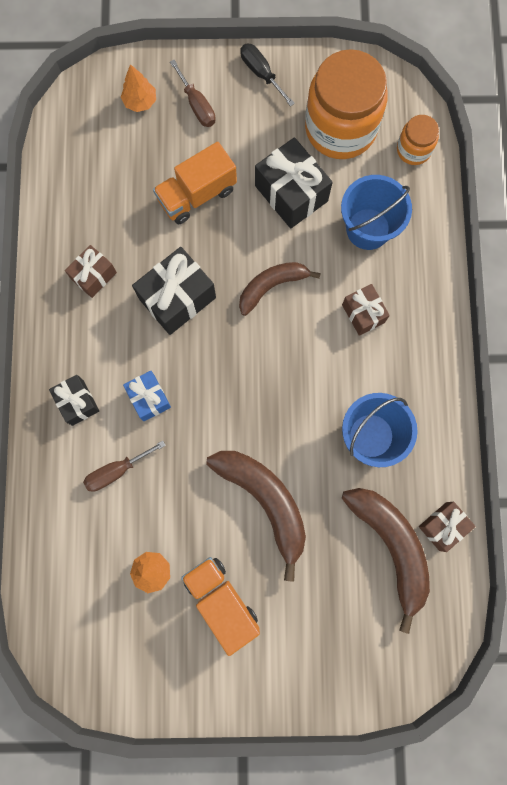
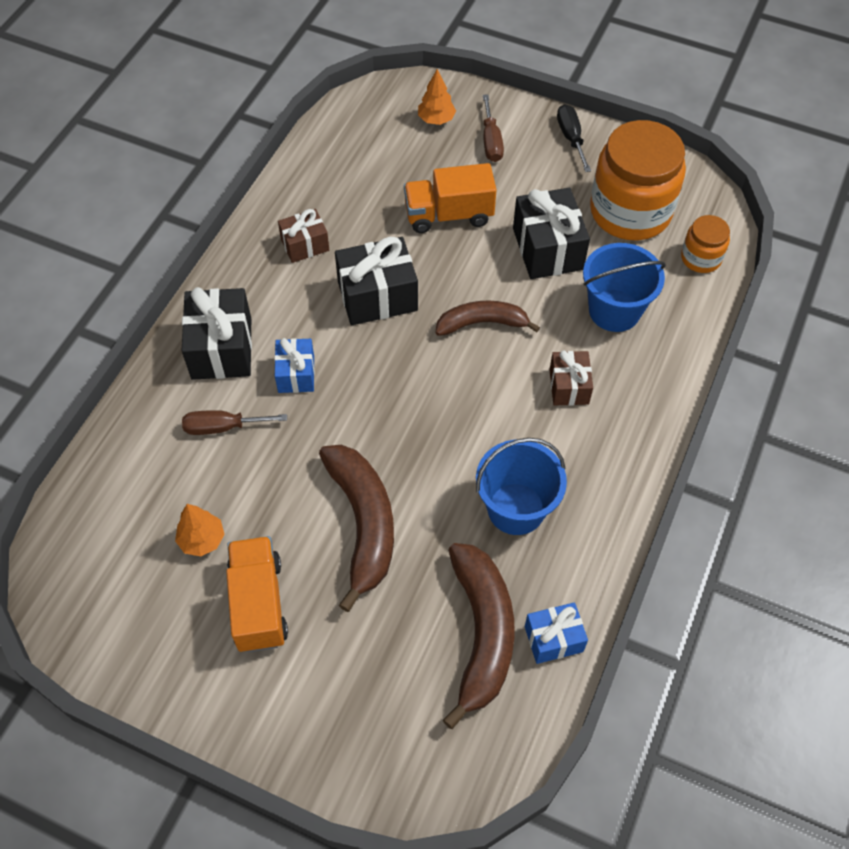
camera: 25 degrees right, 20 degrees down
black gift [49,375,99,426] -> black gift [182,287,252,380], size x1.67
brown gift [419,502,476,552] -> blue gift [525,602,588,664]

